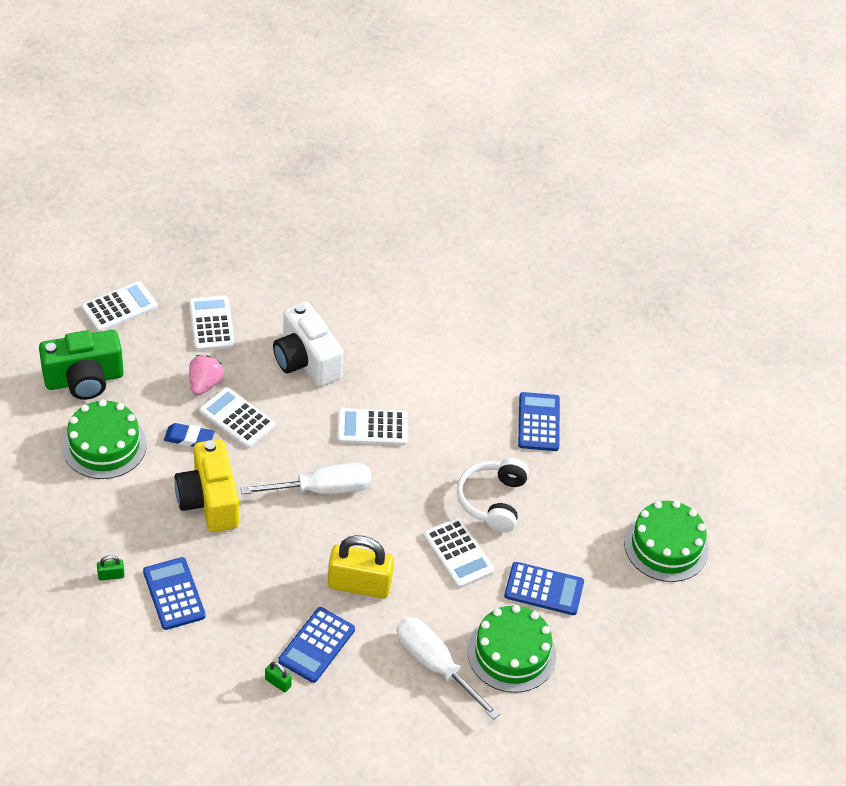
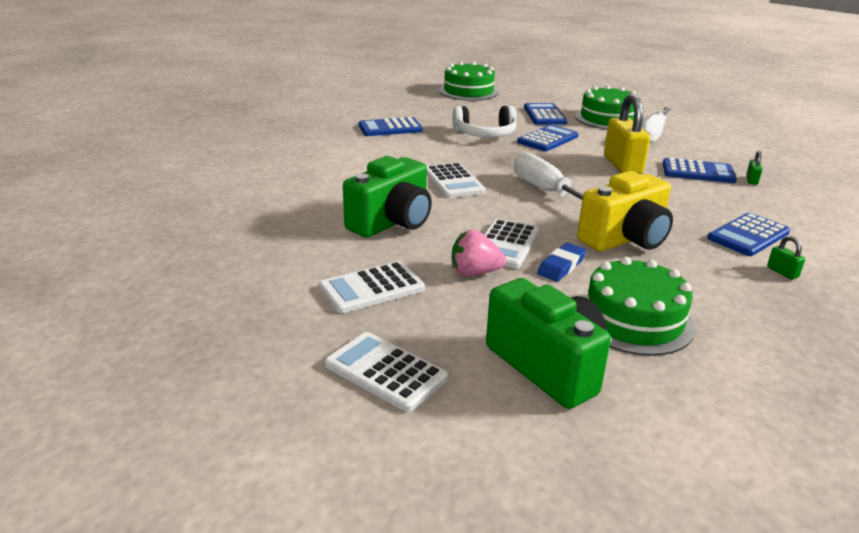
camera: 105 degrees left, 20 degrees down
blue eraser [164,423,215,447] -> blue eraser turned 45 degrees clockwise [537,243,586,281]
white camera [273,302,344,387] -> green camera [343,156,432,238]
white calculator [423,518,495,588] -> blue calculator [517,125,578,151]

